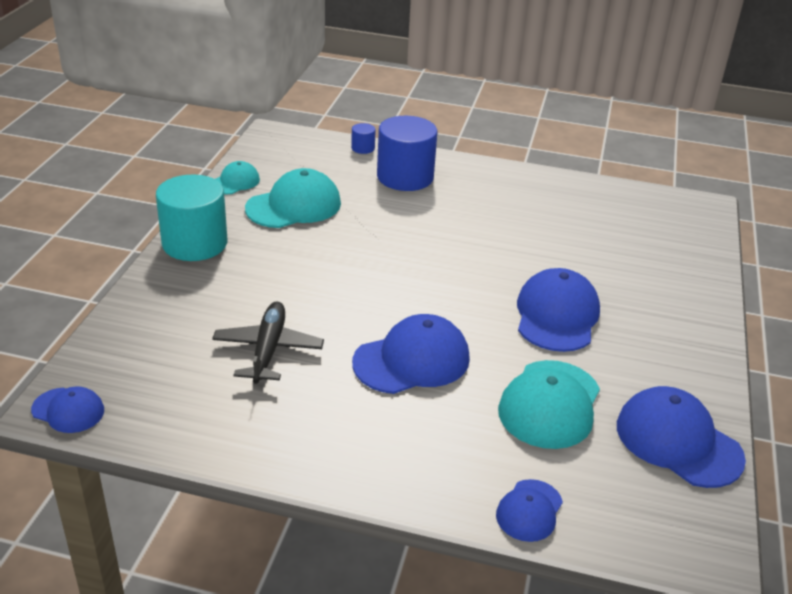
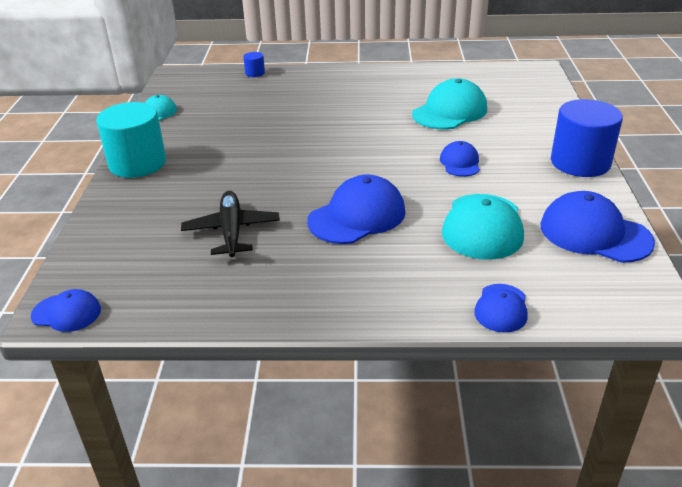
camera: 10 degrees left, 0 degrees up
turquoise cap [245,168,341,228] -> turquoise cap moved to [412,78,487,130]
blue cylinder [377,116,438,191] -> blue cylinder moved to [551,99,623,177]
blue cap [517,268,600,352] -> blue cap [440,141,480,177], size x0.56

